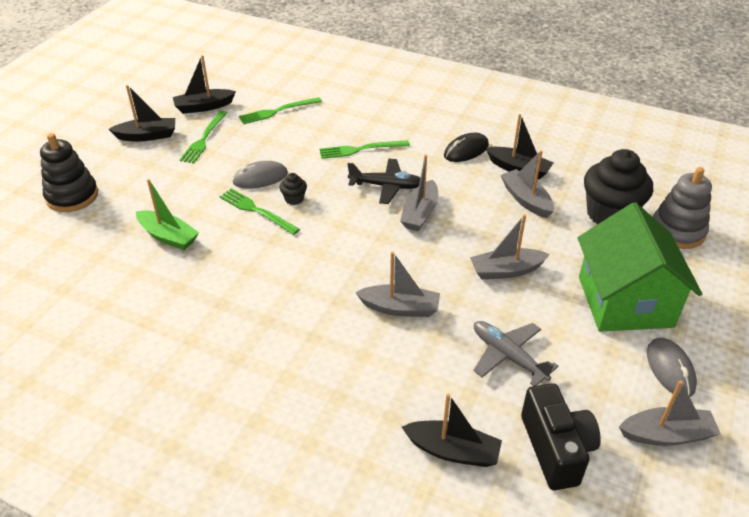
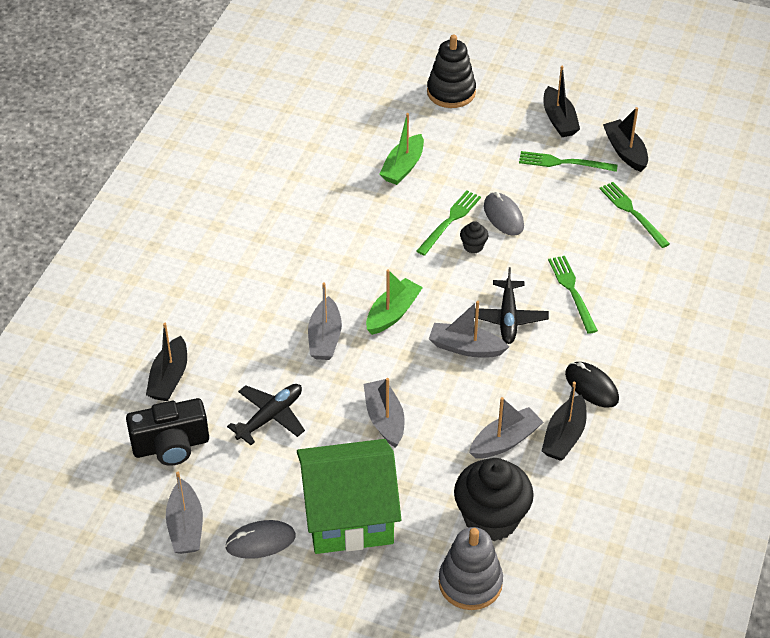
camera: 85 degrees right, 5 degrees up
grey plane [473,321,558,386] -> black plane [227,384,305,445]
none -> green boat [366,269,423,335]

